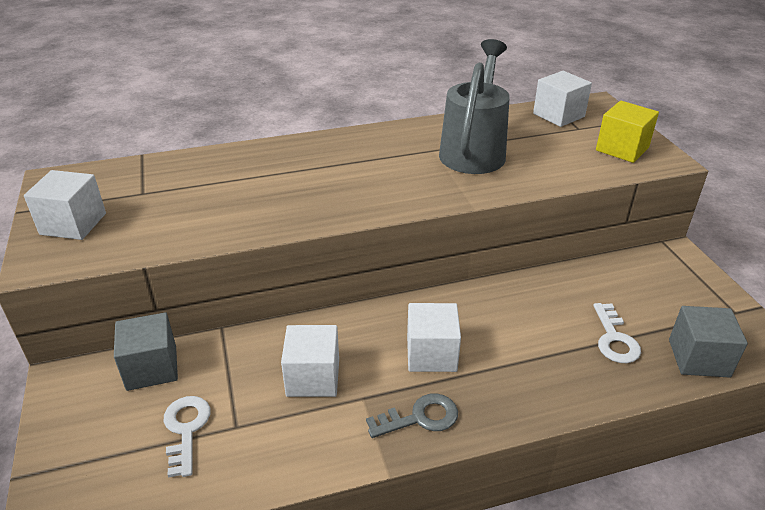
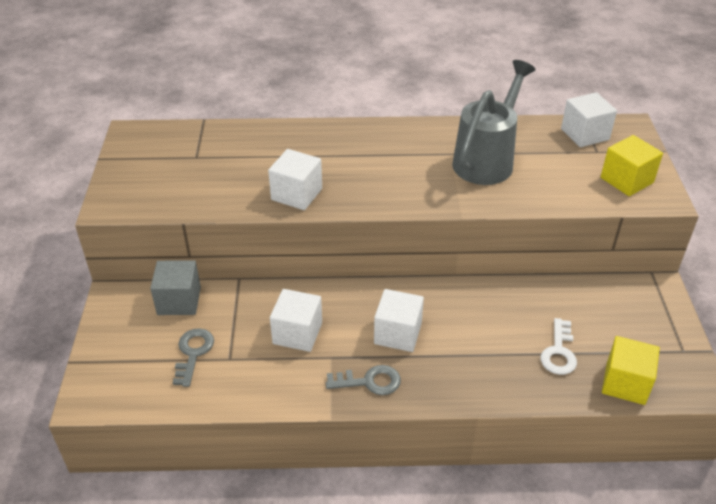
camera: 15 degrees right, 5 degrees up
white cube [24,170,106,240] -> white cube moved to [268,149,322,210]
white key [164,396,211,478] -> grey key [173,328,214,387]
grey cube [669,306,748,378] -> yellow cube [602,336,660,405]

